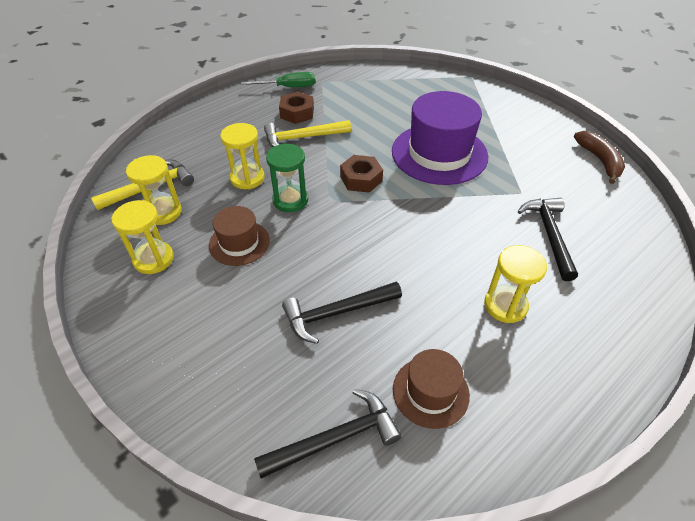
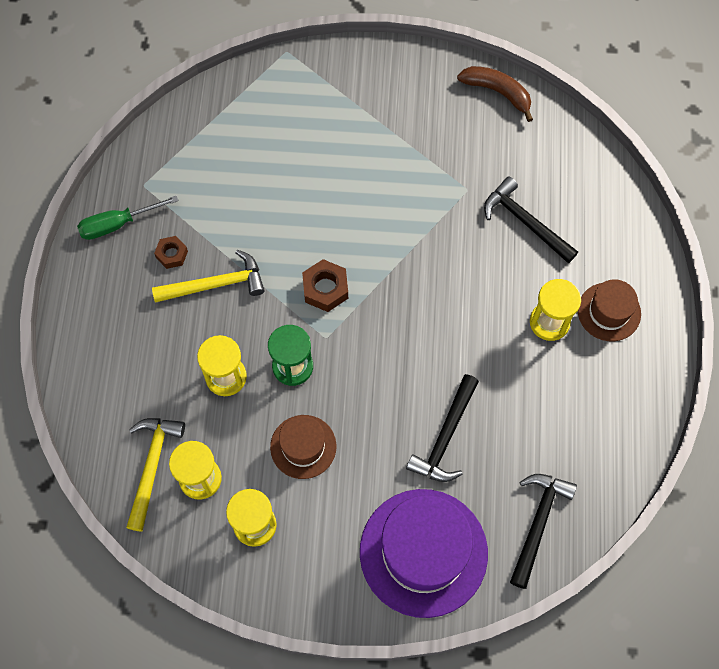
camera: 45 degrees left, 20 degrees up
green screwdriver [241,72,315,87] -> green screwdriver turned 150 degrees counterclockwise [77,195,179,240]
yellow hammer [264,120,351,147] -> yellow hammer turned 135 degrees counterclockwise [152,250,265,303]
brown nut [279,92,314,124] -> brown nut [154,236,188,269], size x0.66
purple hat [392,91,488,185] -> purple hat moved to [360,489,488,618]
brown hat [393,349,470,429] -> brown hat moved to [578,279,641,341]

